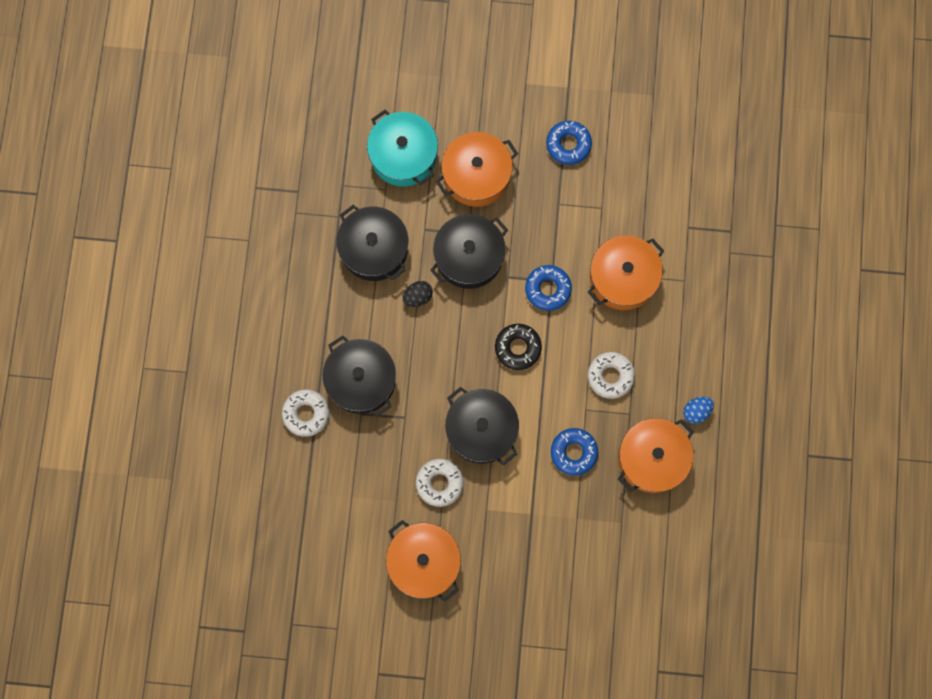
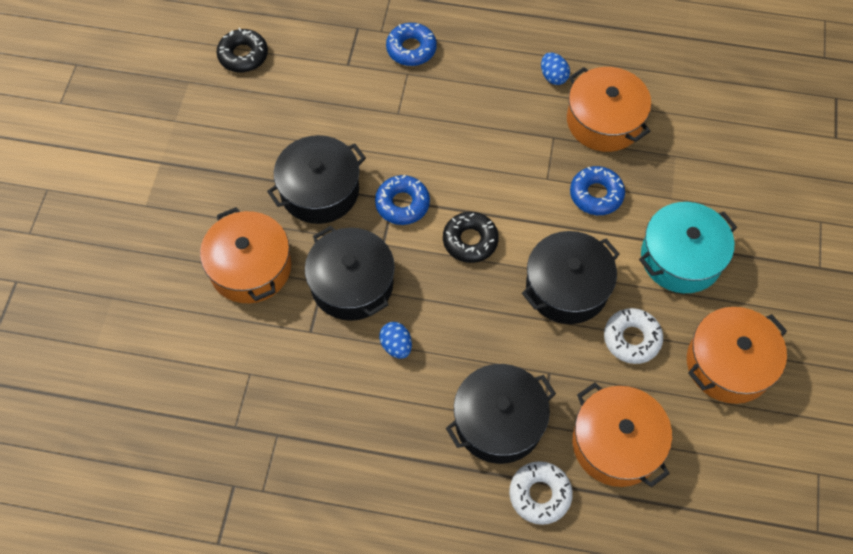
camera: 85 degrees left, 15 degrees down
black pot [336,205,408,281] -> black pot moved to [267,135,366,224]
turquoise pot [367,110,438,187] -> turquoise pot moved to [639,202,737,293]
black egg [403,281,433,307] -> blue egg [379,322,412,359]
blue donut [546,121,592,165] -> blue donut moved to [386,23,437,66]
orange pot [588,236,664,310] -> orange pot moved to [573,382,672,487]
white donut [588,352,635,399] -> none
none -> black donut [216,28,268,72]

